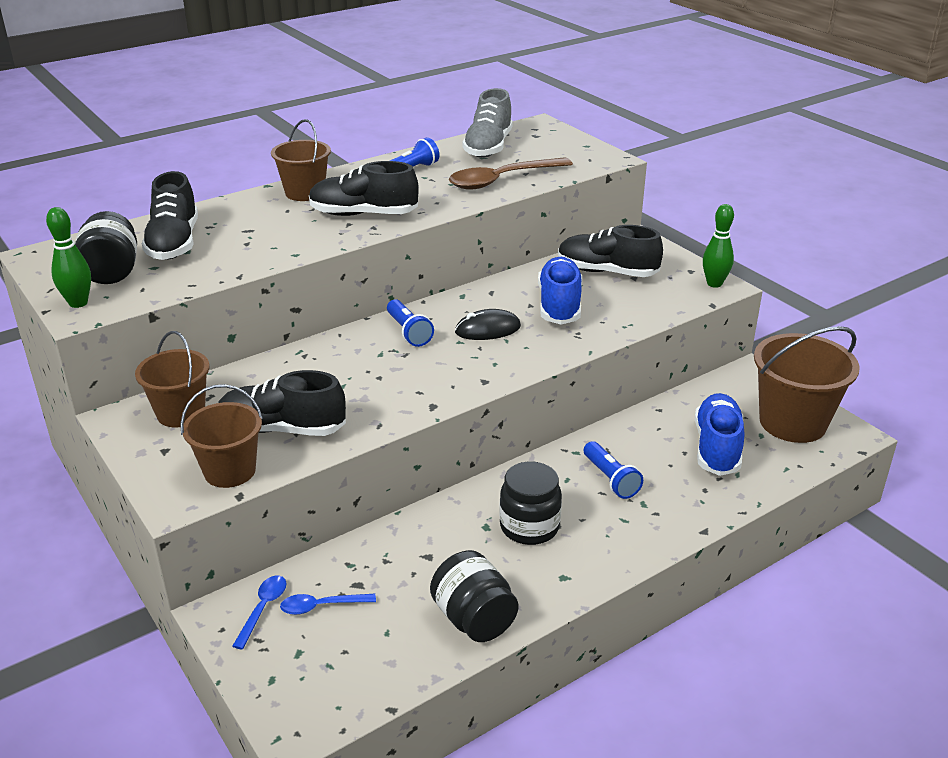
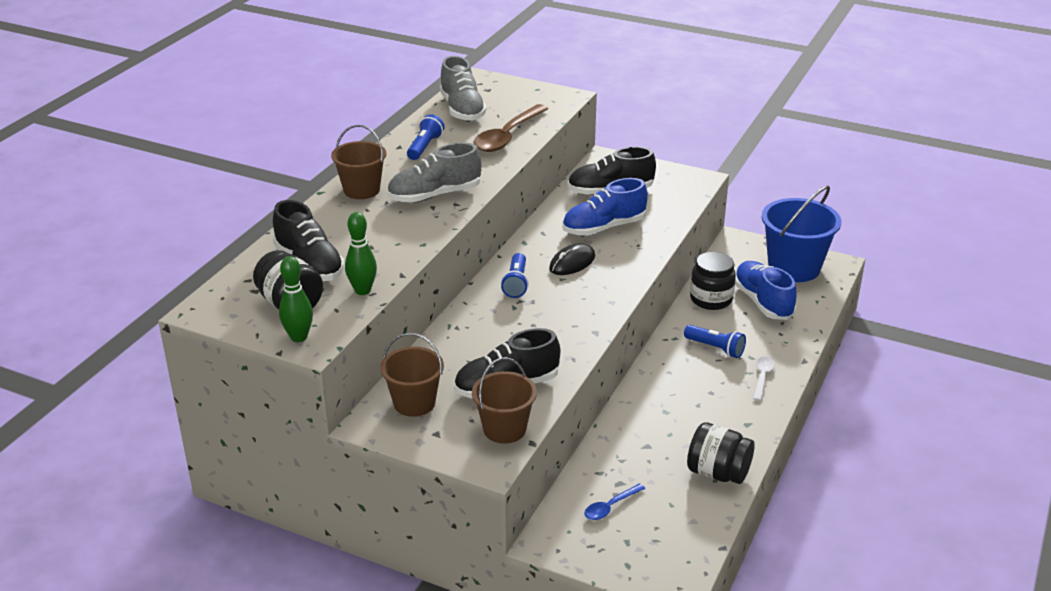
camera: 30 degrees left, 0 degrees up
blue spoon [232,575,287,650] -> none
black shoe [309,161,419,216] -> grey shoe [387,142,482,203]
blue flashlight [387,299,434,347] -> blue flashlight turned 60 degrees clockwise [501,253,529,298]
black jar [499,461,562,545] -> black jar moved to [690,252,736,310]
blue shoe [538,257,582,325] -> blue shoe turned 90 degrees counterclockwise [562,178,648,236]
green bowling pin [703,204,734,288] -> green bowling pin moved to [345,212,377,295]
brown bucket [754,326,860,443] -> blue bucket [762,185,841,282]
none -> white spoon [753,356,775,401]

